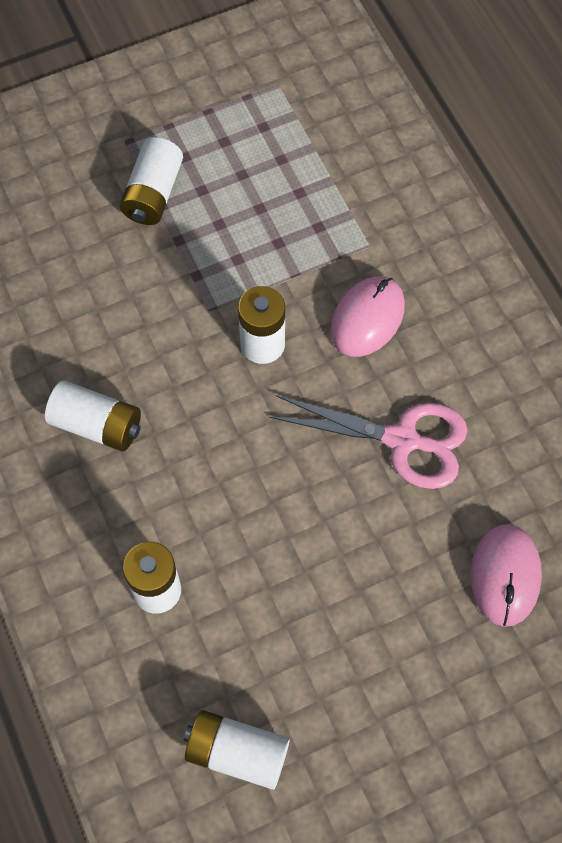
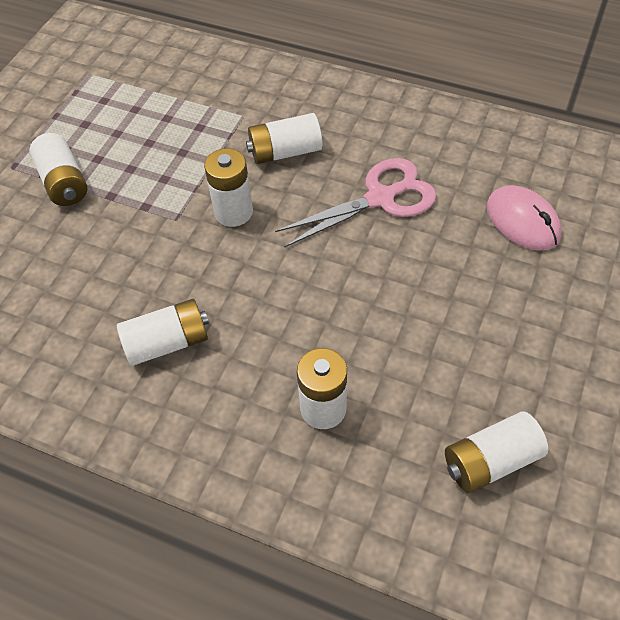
camera: 40 degrees left, 10 degrees down
pink mouse [331,276,405,357] -> white battery [246,113,322,164]

